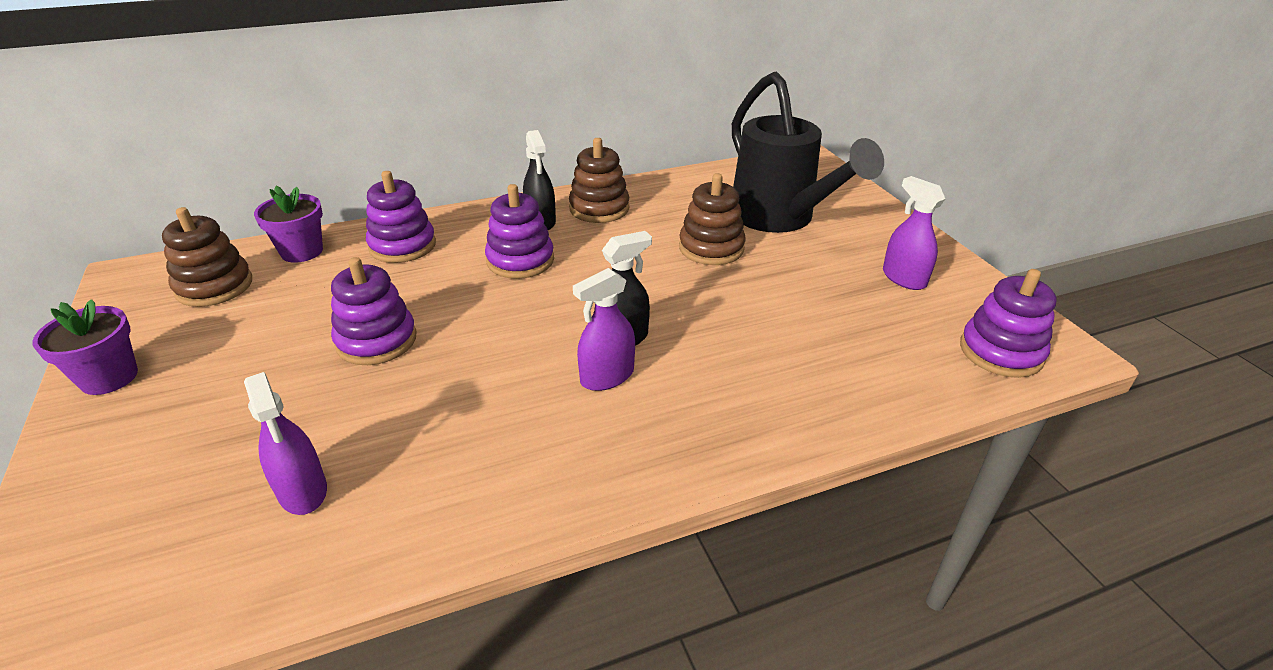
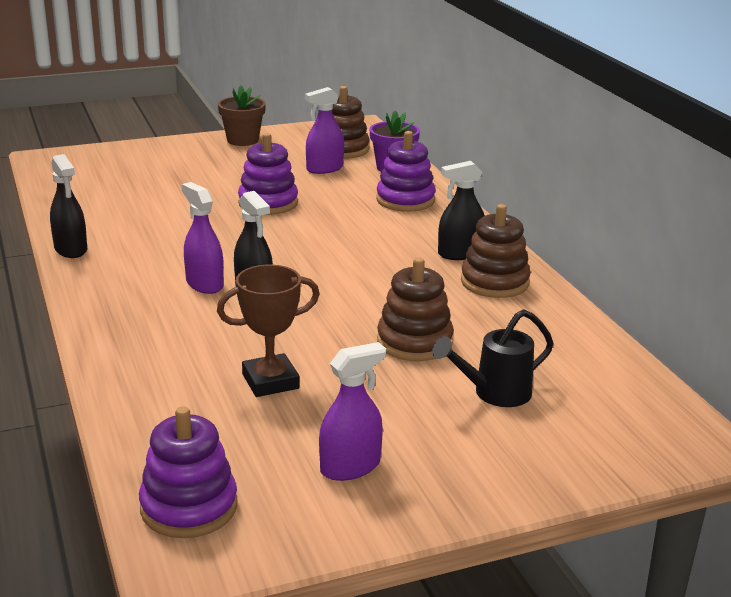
camera: 90 degrees right, 10 degrees down
purple flower pot [32,299,138,395] -> brown flower pot [218,86,266,146]
purple spray bottle [244,372,327,515] -> purple spray bottle moved to [305,87,344,174]
purple stacking toy [485,184,554,279] -> none
black watering can [732,72,884,233] -> black watering can [432,309,553,407], size x0.50
none -> black spray bottle [50,154,87,258]
none -> brown trophy [217,265,320,397]

